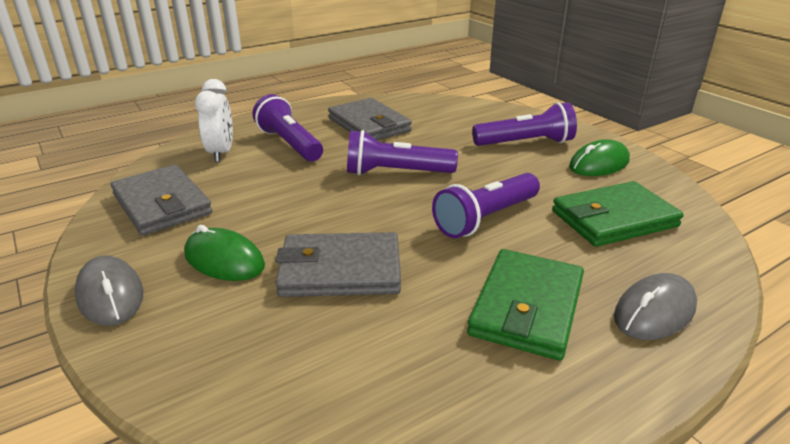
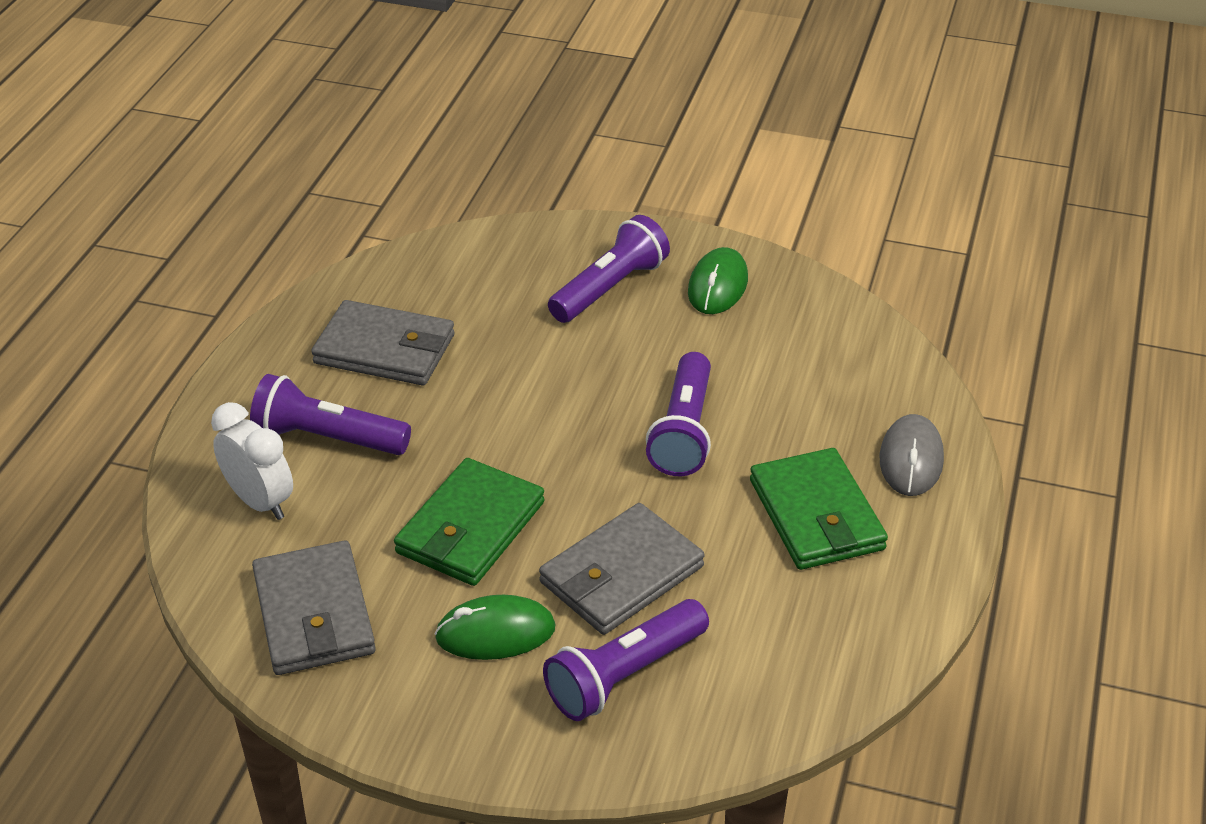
camera: 40 degrees left, 10 degrees up
grey mouse [75,255,144,326] -> none
grey wallet [111,165,212,236] -> grey wallet turned 60 degrees clockwise [252,540,376,675]
purple flashlight [347,130,458,175] -> purple flashlight moved to [543,599,709,721]
green wallet [552,181,684,247] -> green wallet moved to [394,458,545,586]

